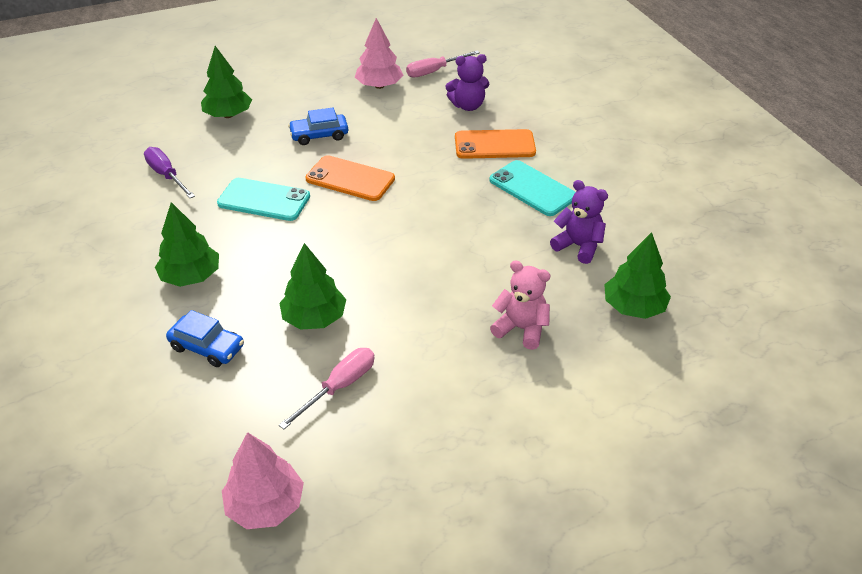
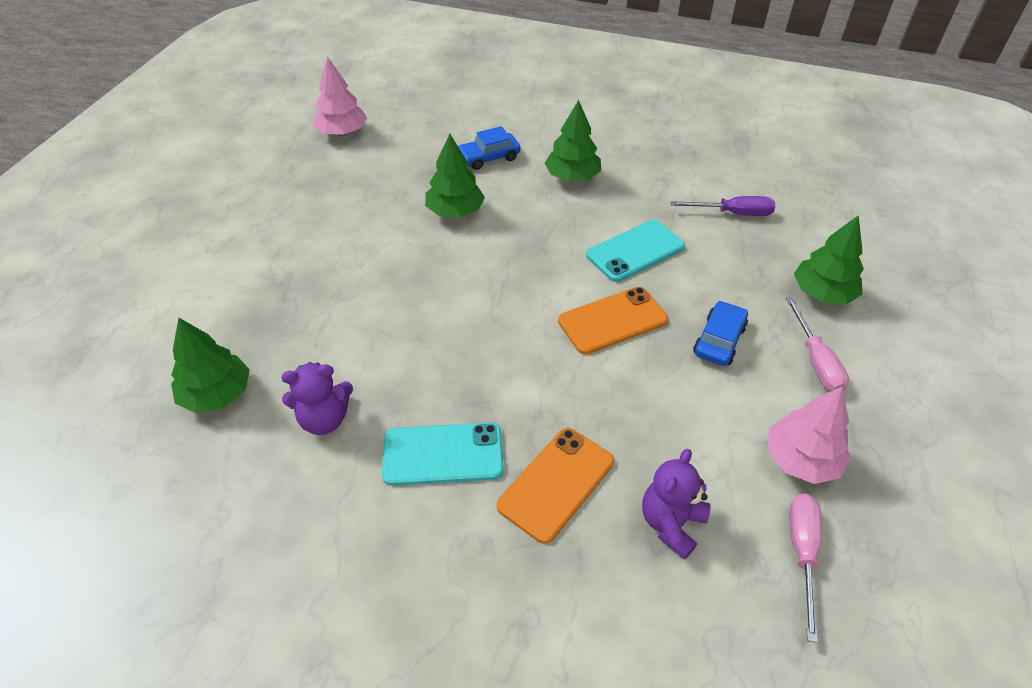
camera: 130 degrees right, 5 degrees up
pink screwdriver [279,348,375,429] -> pink screwdriver moved to [786,297,849,391]
pink teddy bear [490,260,551,350] -> none

